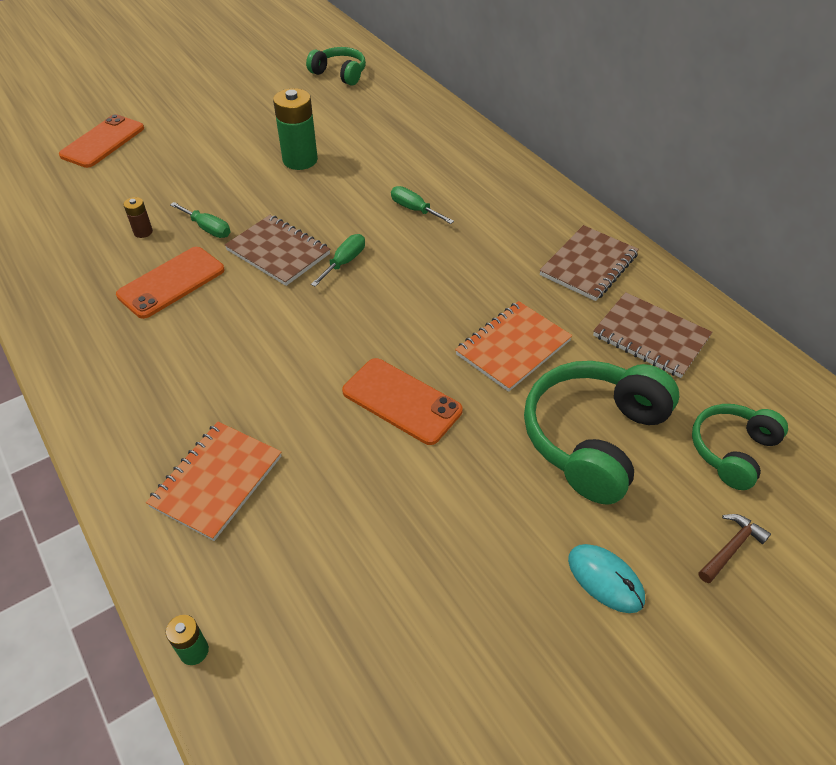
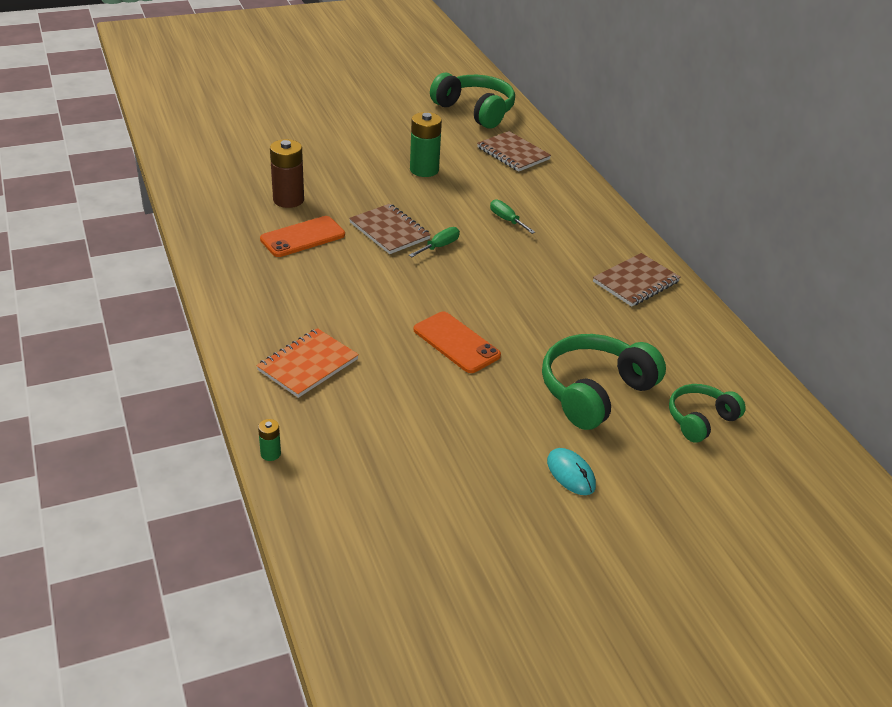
camera: 10 degrees right, 10 degrees down
orange phone [59,114,144,168] -> none
brown battery [123,197,153,238] -> brown battery [270,139,304,208], size x2.08
green screwdriver [170,202,230,238] -> none
green headphones [306,47,366,86] -> green headphones [430,73,515,129], size x1.67
orange notebook [455,301,572,392] -> none
brown notebook [593,292,712,378] -> brown notebook moved to [477,131,551,172]
brown hammer [699,514,771,583] -> none

